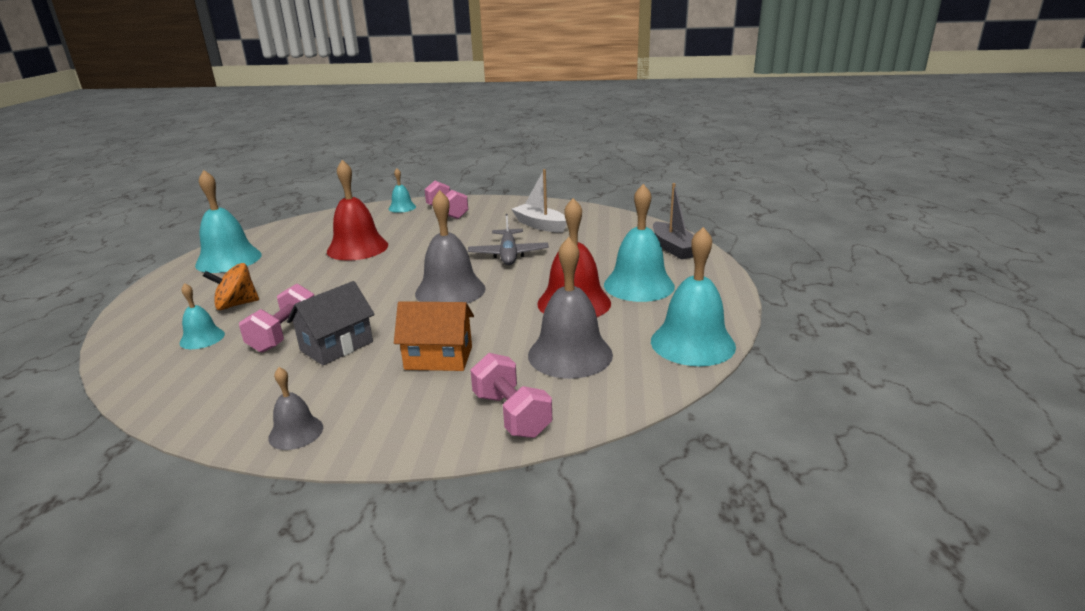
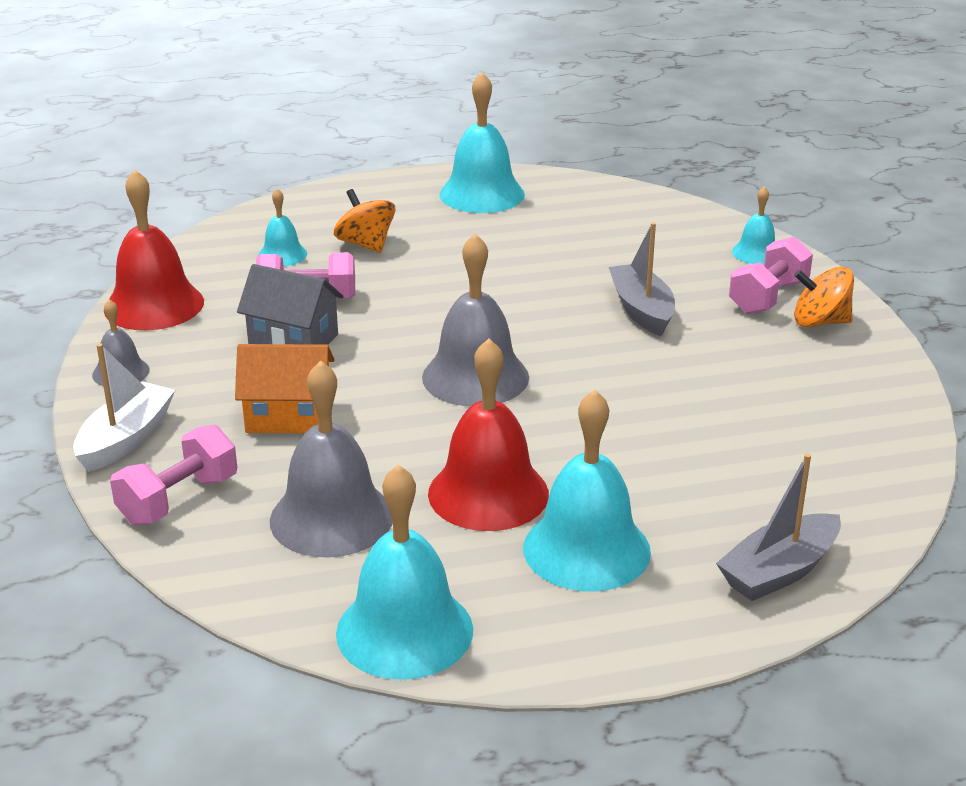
camera: 70 degrees right, 5 degrees up
red bell [327,160,388,261] -> red bell moved to [104,170,204,330]
orange house [394,301,474,371] -> orange house turned 75 degrees counterclockwise [235,344,334,433]
grey plane [468,214,549,265] -> none
white boat [511,169,567,233] -> white boat moved to [73,343,175,472]
none -> grey boat [609,222,675,336]
none -> orange spinning top [794,266,854,327]

